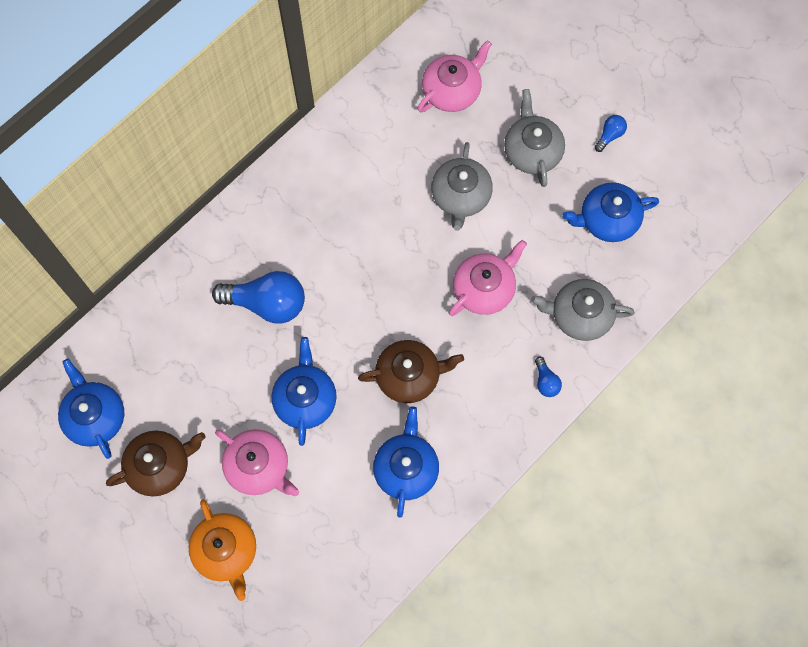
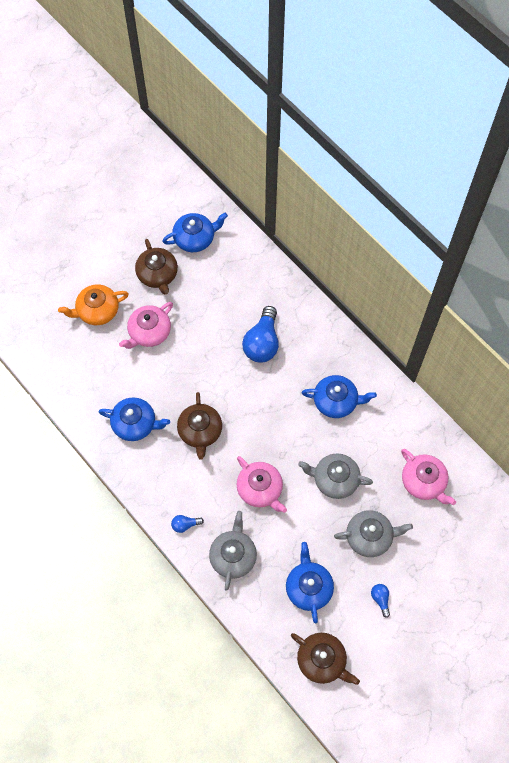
camera: 95 degrees right, 5 degrees down
blue teapot [272,337,337,446] -> blue teapot moved to [302,375,377,418]
blue light bulb [595,115,627,152] -> blue light bulb turned 150 degrees counterclockwise [371,584,390,618]
none -> brown teapot [291,633,360,685]

